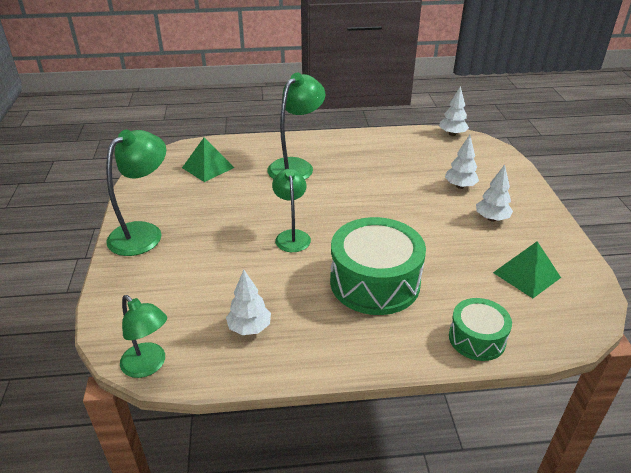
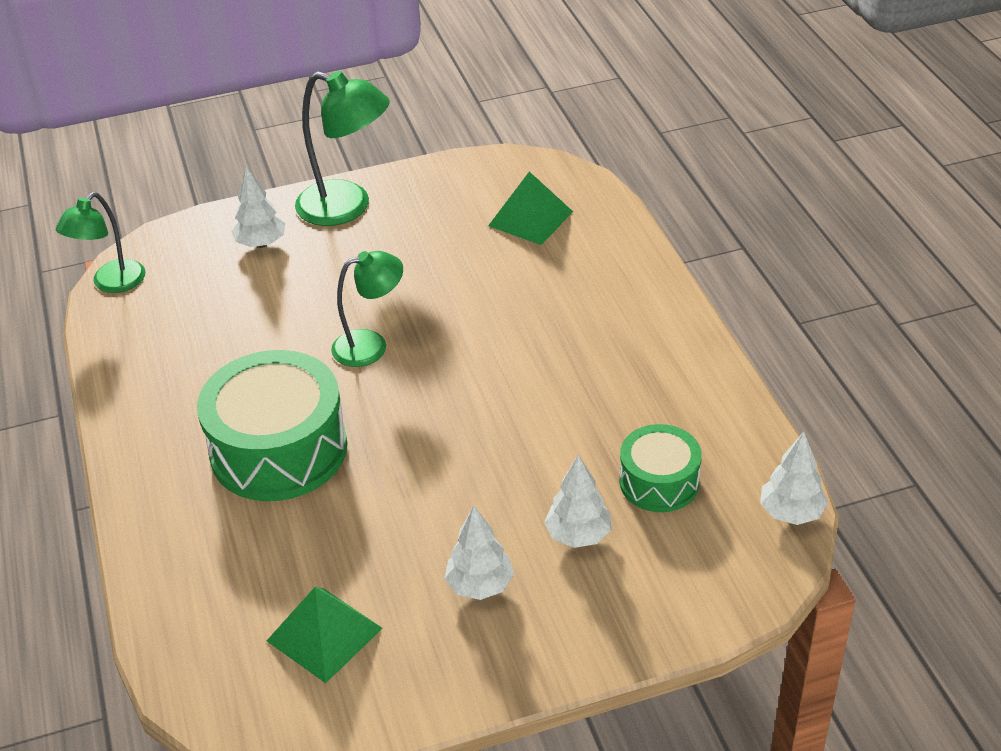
camera: 80 degrees right, 5 degrees up
white tree [226,270,271,335] -> white tree moved to [232,166,285,248]
green lamp [267,73,325,180] -> none
green drum [449,298,512,361] -> green drum moved to [620,424,702,512]

